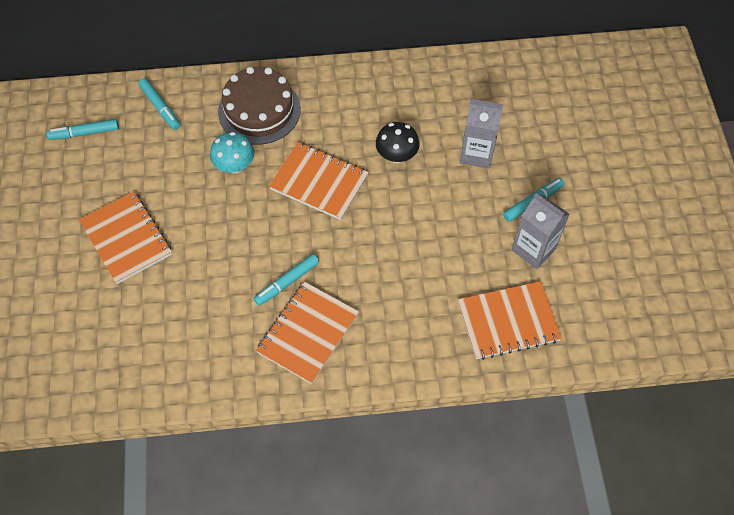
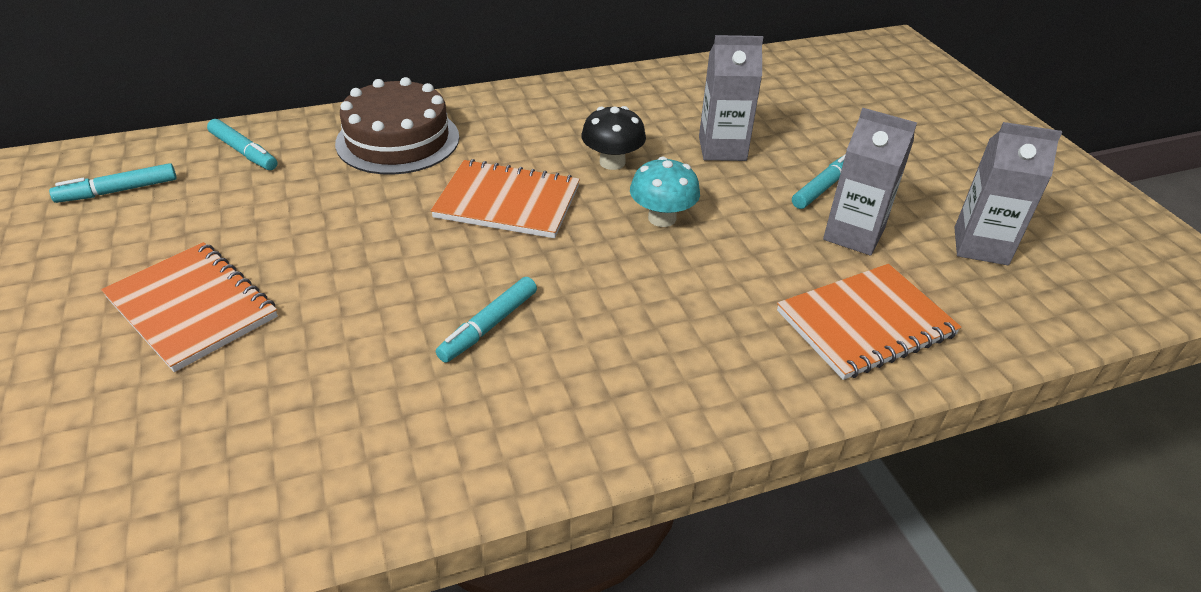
camera: 15 degrees left, 20 degrees down
turquoise mushroom [210,132,254,173] -> turquoise mushroom moved to [630,157,700,227]
orange notebook [256,282,359,384] -> none
none -> grey carton [954,122,1062,265]

